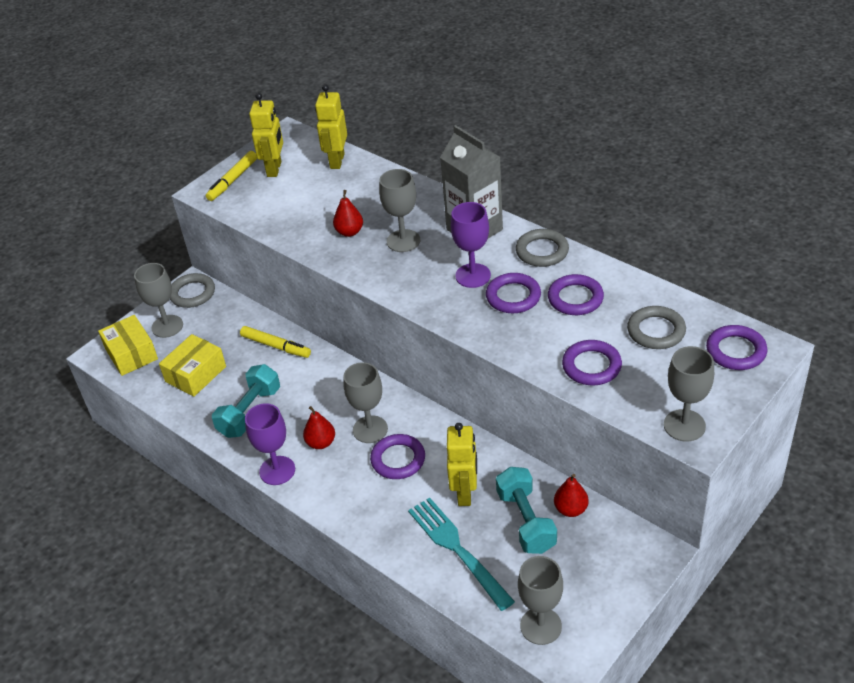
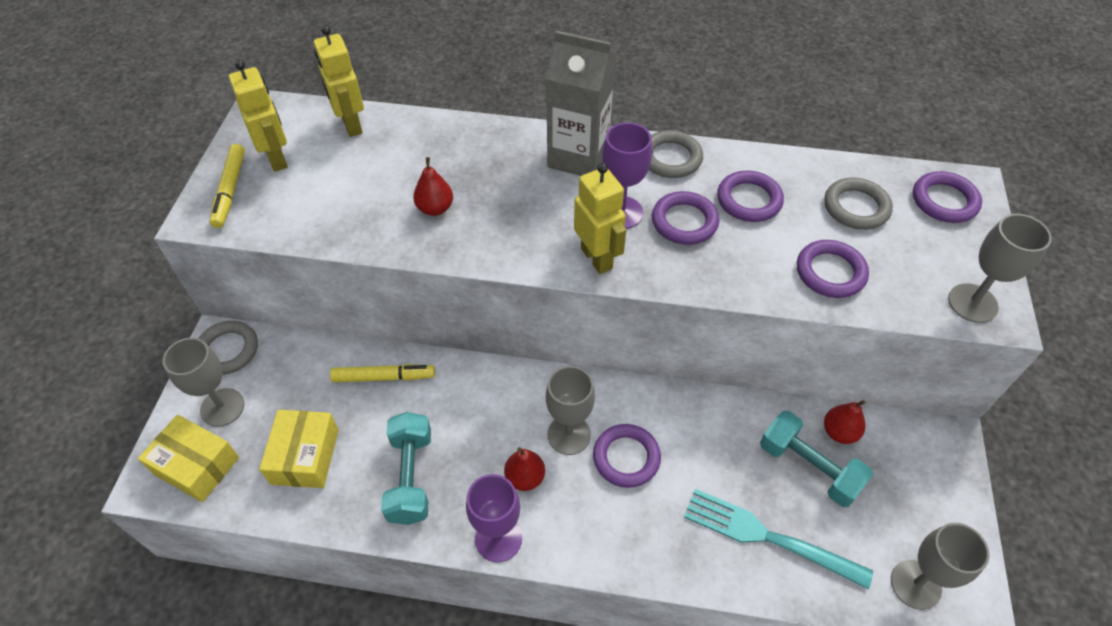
camera: 35 degrees left, 10 degrees up
grey goblet [379,169,421,252] -> none
yellow robot [447,423,477,506] -> yellow robot moved to [574,163,626,274]

